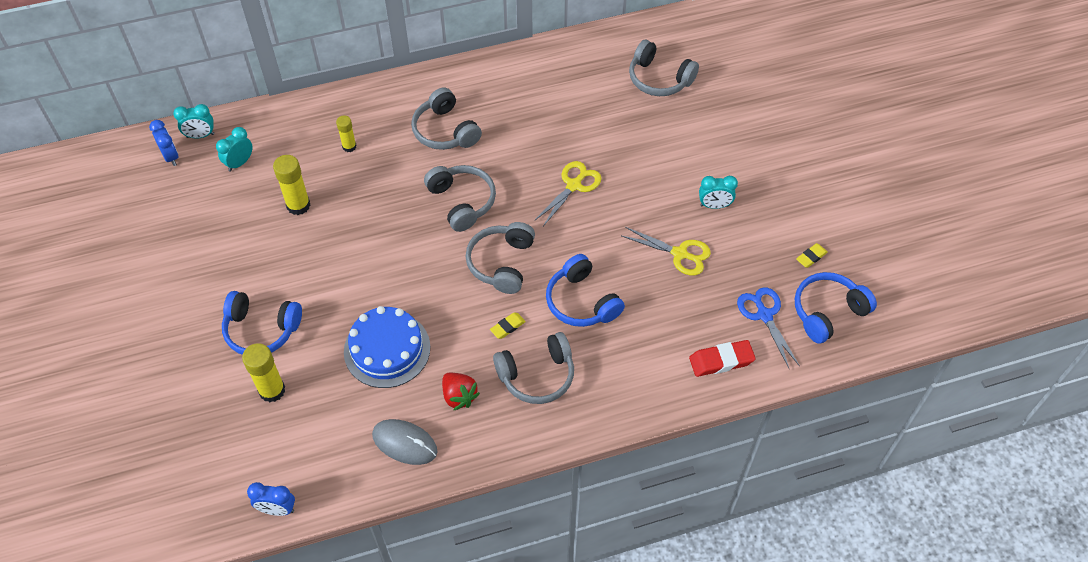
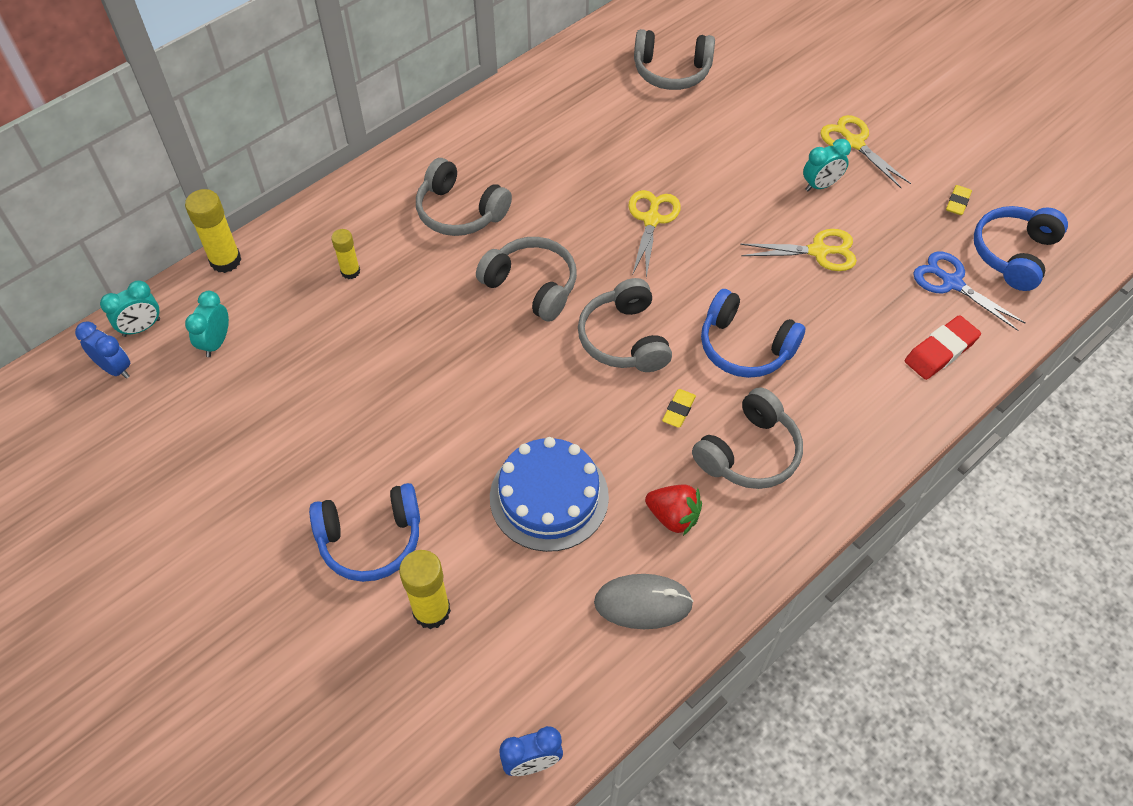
camera: 25 degrees left, 0 degrees up
yellow glue stick [273,155,310,215] -> yellow glue stick moved to [185,189,241,273]
none -> yellow scissors [821,115,911,188]

